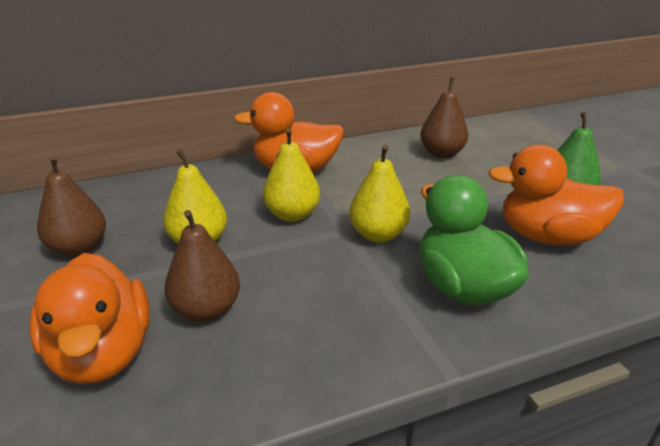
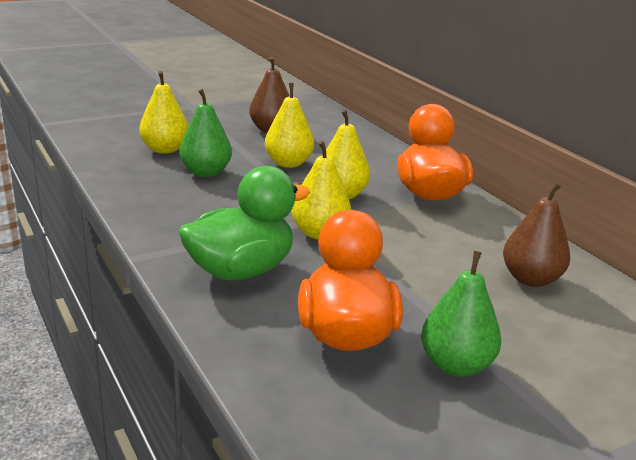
camera: 80 degrees right, 5 degrees down
orange duck [29,253,150,384] -> yellow pear [139,71,189,154]
brown pear [165,210,240,322] -> green pear [179,89,232,177]

